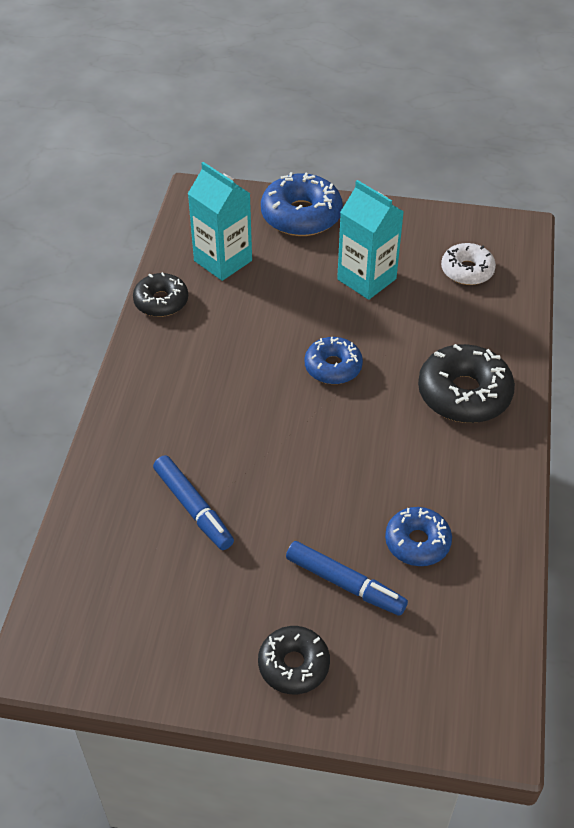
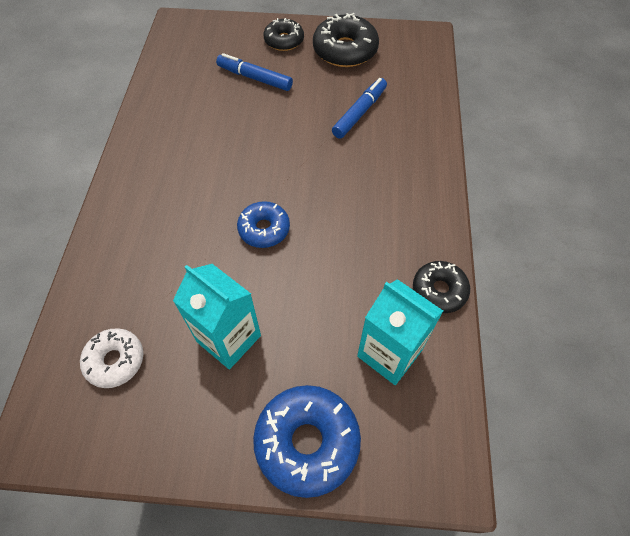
camera: 175 degrees right, 10 degrees up
blue marker [153,455,234,550] -> blue marker turned 75 degrees clockwise [332,78,387,139]
blue donut [385,507,452,566] -> none
black donut [418,344,515,423] -> black donut moved to [313,13,379,67]

